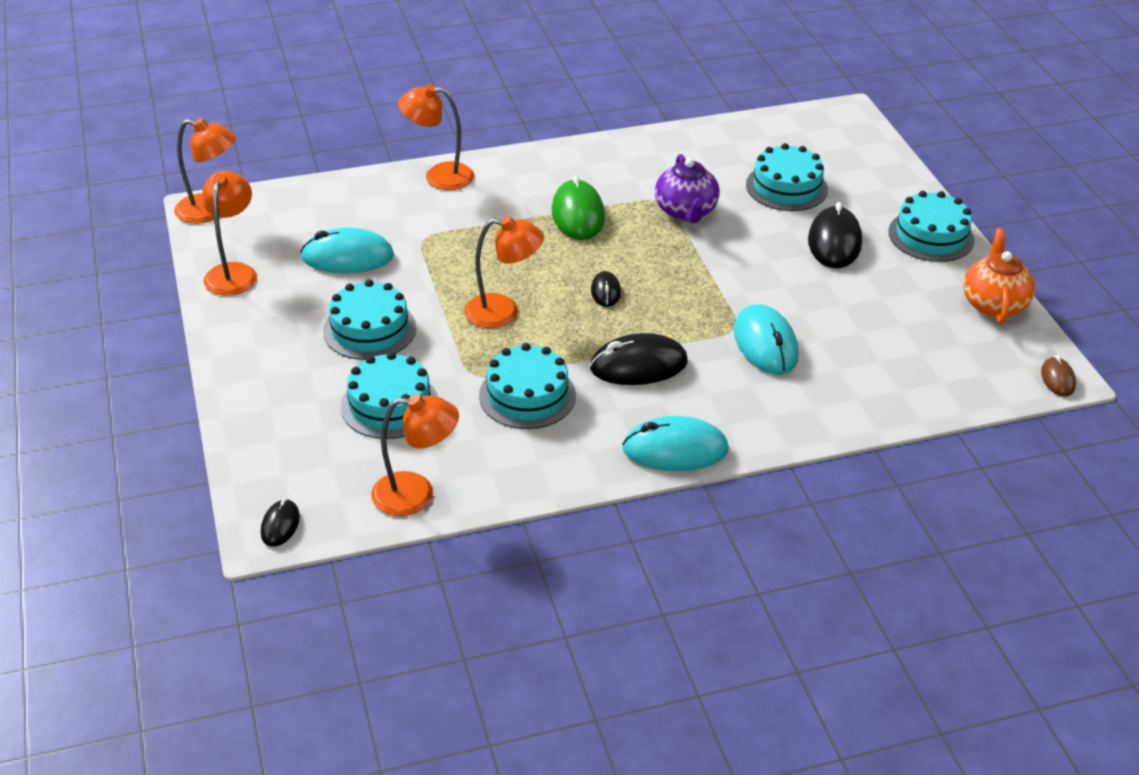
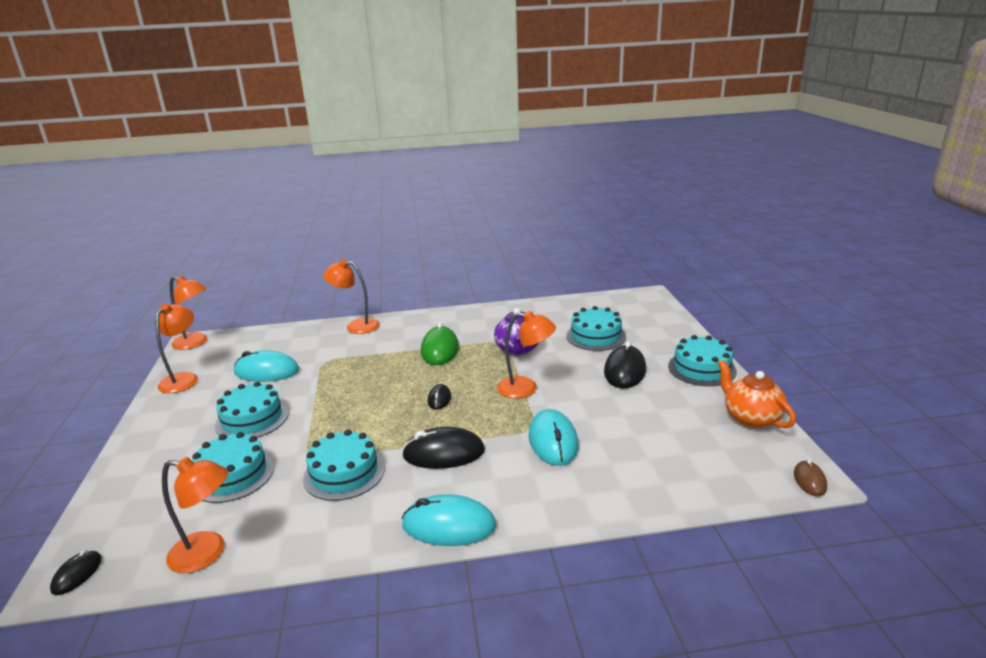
camera: 10 degrees right, 15 degrees down
orange lamp [464,216,544,328] -> orange lamp moved to [497,311,556,398]
orange teapot [963,228,1035,324] -> orange teapot turned 45 degrees counterclockwise [718,360,796,428]

